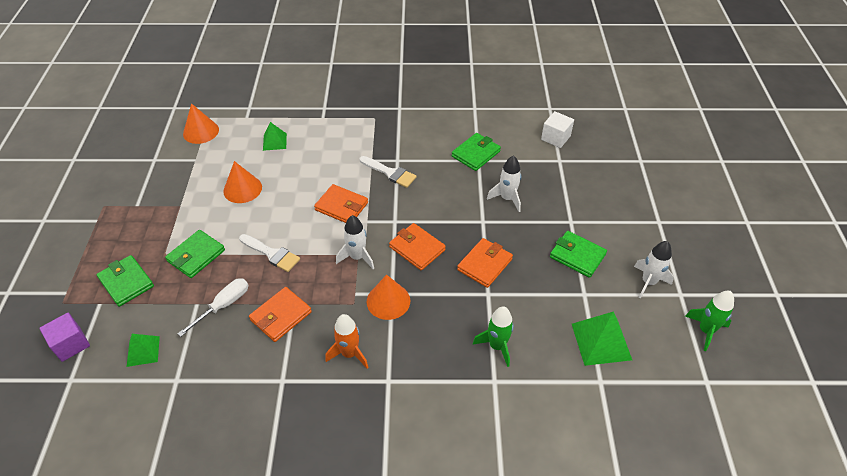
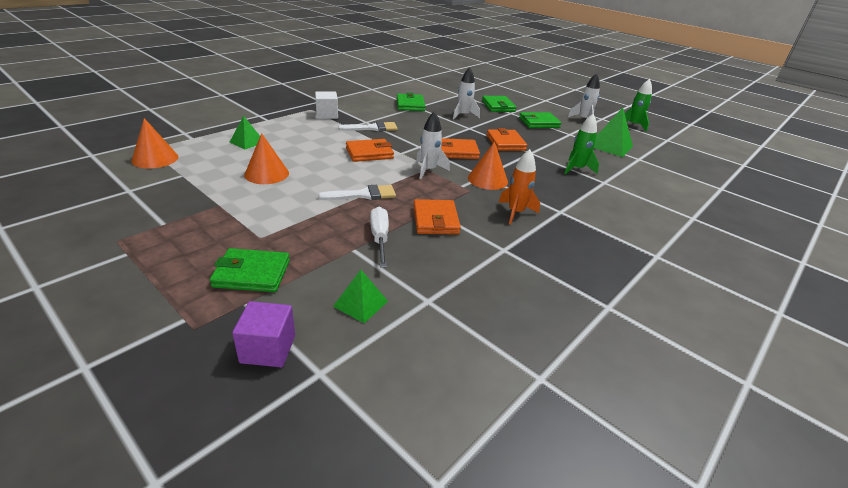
camera: 50 degrees left, 15 degrees down
green wallet [165,230,225,278] -> green wallet moved to [482,96,516,112]
white cube [541,111,574,148] -> white cube moved to [315,91,338,119]

